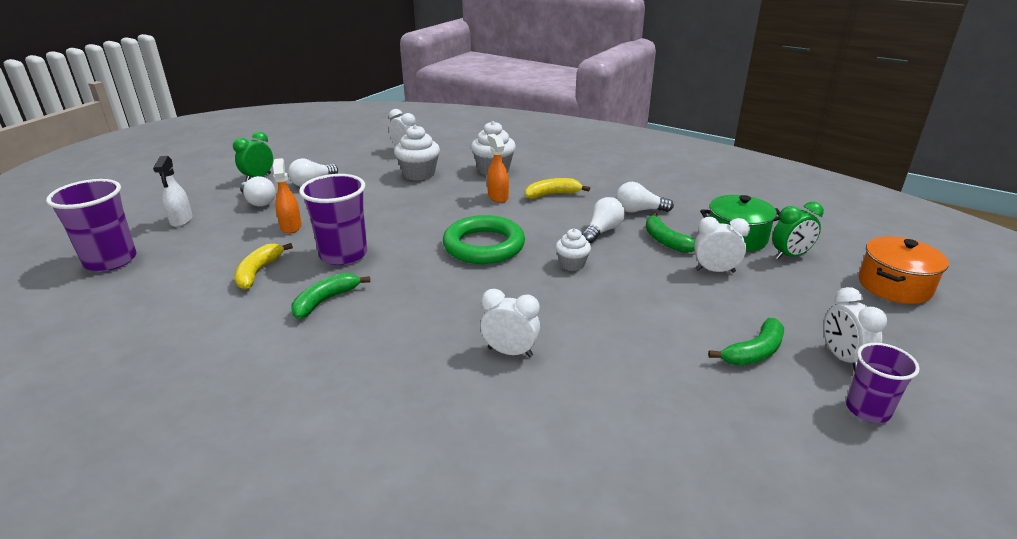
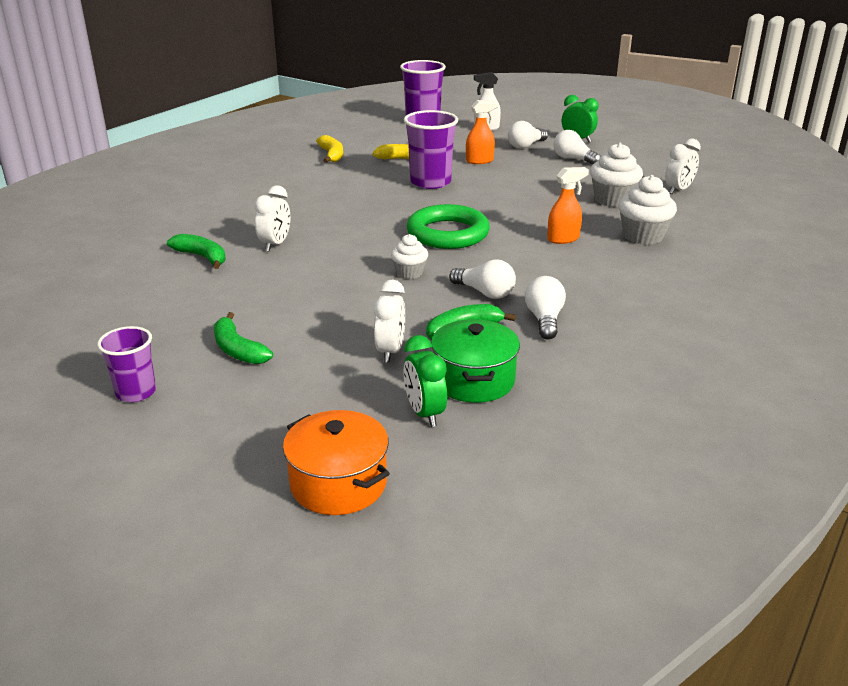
camera: 90 degrees right, 0 degrees up
green banana [292,273,370,319] -> green banana moved to [167,234,226,269]
yellow banana [525,178,590,199] -> yellow banana moved to [316,135,343,163]
white clock [824,287,887,372] -> none

